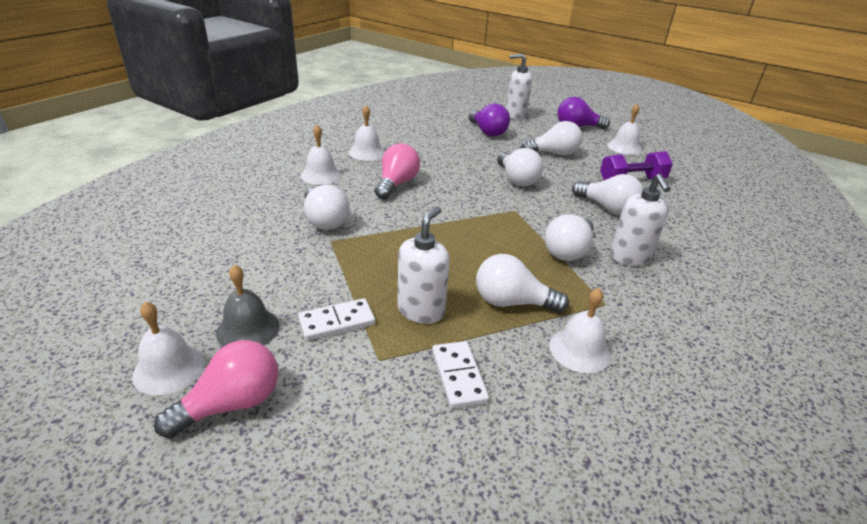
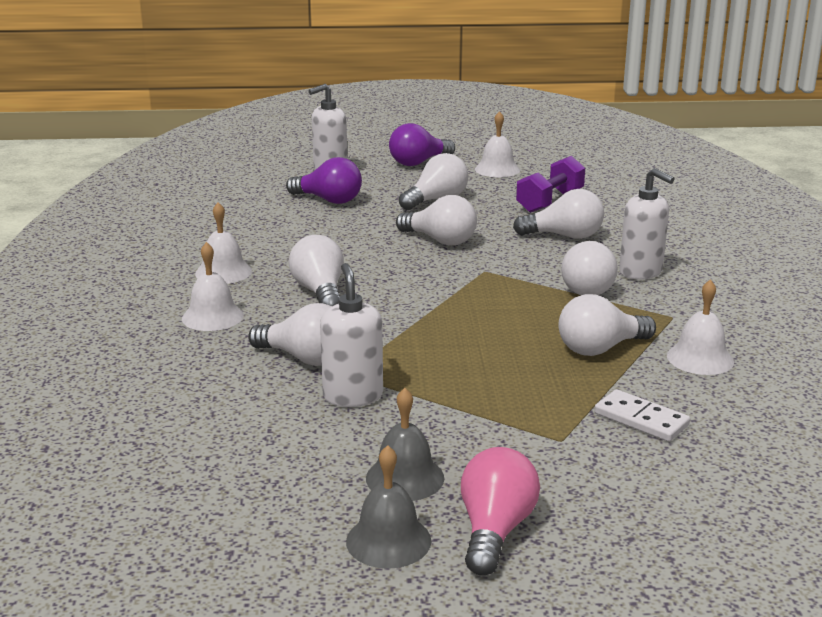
camera: 35 degrees left, 10 degrees down
white bell [132,302,205,395] -> grey bell [346,445,431,569]
white domino [298,298,375,341] -> none
pink light bulb [375,143,420,199] -> white light bulb [289,235,344,306]
white soap dispenser [397,206,450,324] -> white soap dispenser moved to [320,263,383,407]

